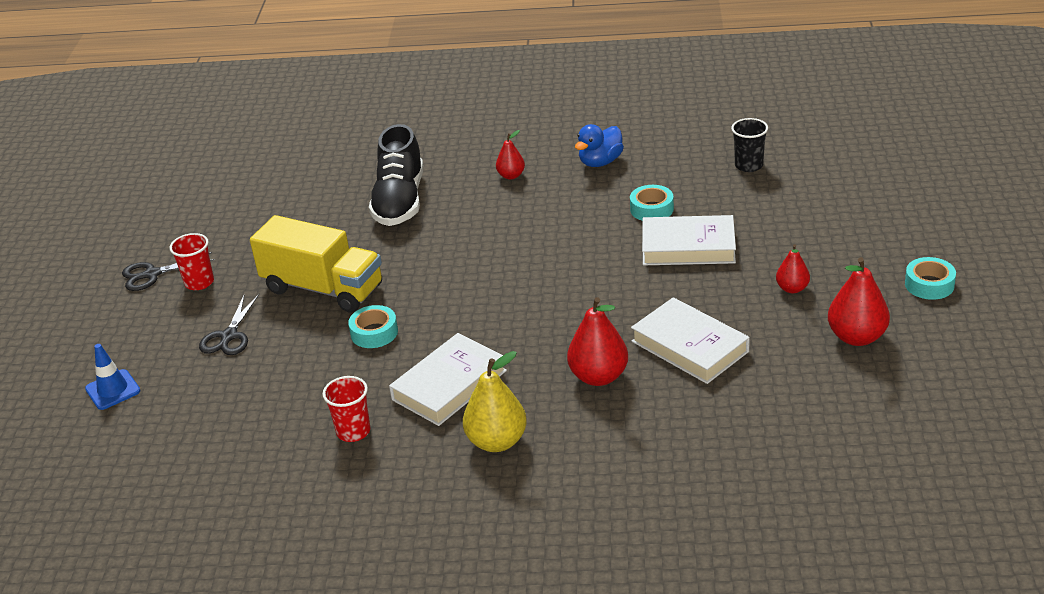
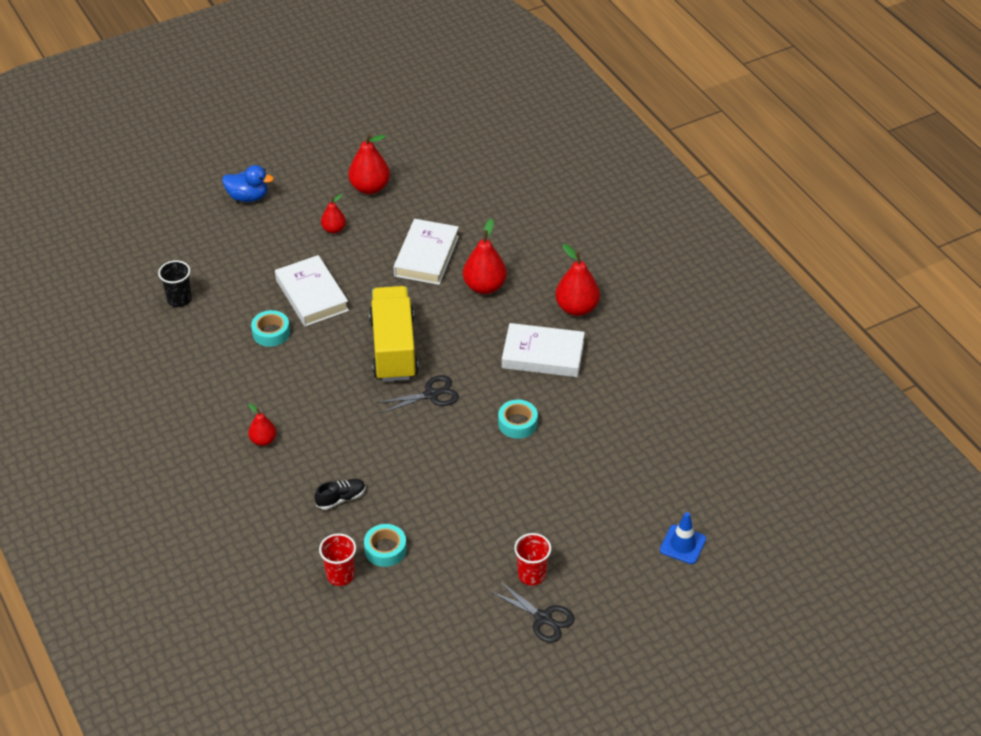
camera: 125 degrees left, 10 degrees up
black scissors [199,294,259,355] -> black scissors moved to [377,375,459,413]
yellow truck [250,215,382,313] -> yellow truck moved to [369,286,419,382]
red cup [322,376,371,442] -> red cup moved to [319,533,356,586]
black shoe [369,124,423,226] -> black shoe [315,479,365,510], size x0.45
yellow pear [463,351,527,452] -> red pear [555,244,600,316]
blue duck [575,124,624,167] -> blue duck moved to [222,165,274,202]
turquoise tape [905,257,956,300] -> turquoise tape moved to [364,524,407,567]

